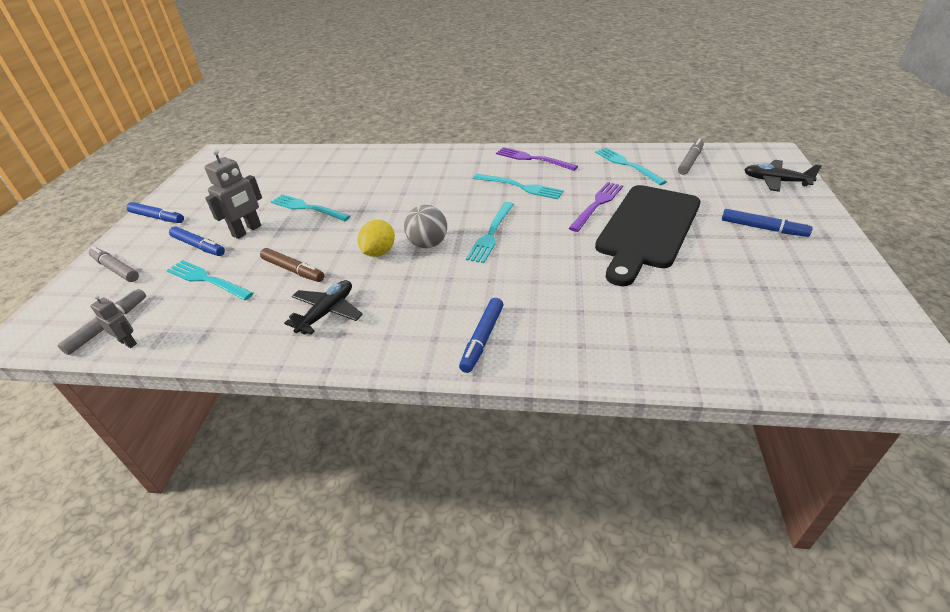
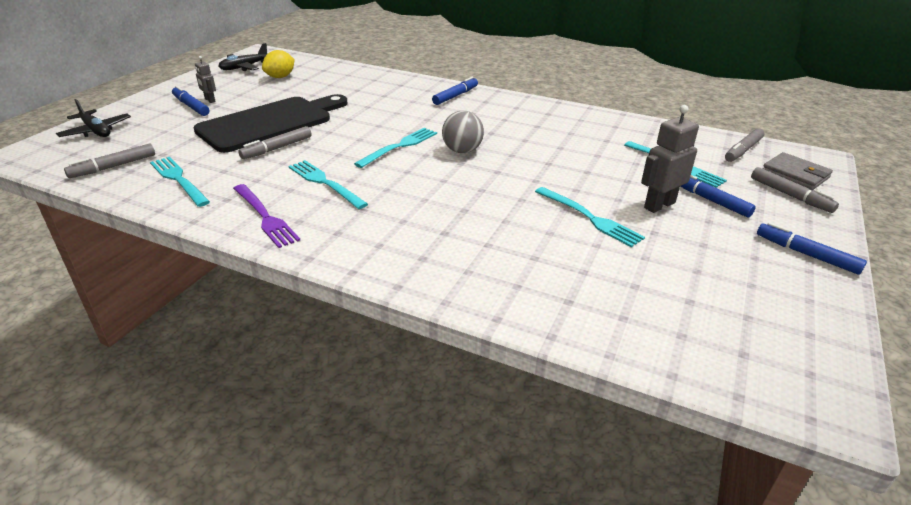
camera: 165 degrees left, 5 degrees down
grey robot [90,294,137,348] -> grey robot moved to [195,56,216,103]
brown marker [260,248,324,282] -> none
black plane [284,280,363,335] -> black plane moved to [218,43,267,71]
yellow lemon [358,220,395,257] -> yellow lemon moved to [262,50,295,78]
purple fork [569,182,623,232] -> grey marker [238,126,311,159]
turquoise fork [595,147,667,185] -> turquoise fork turned 150 degrees clockwise [150,157,210,207]
none -> grey wallet [763,152,833,190]

